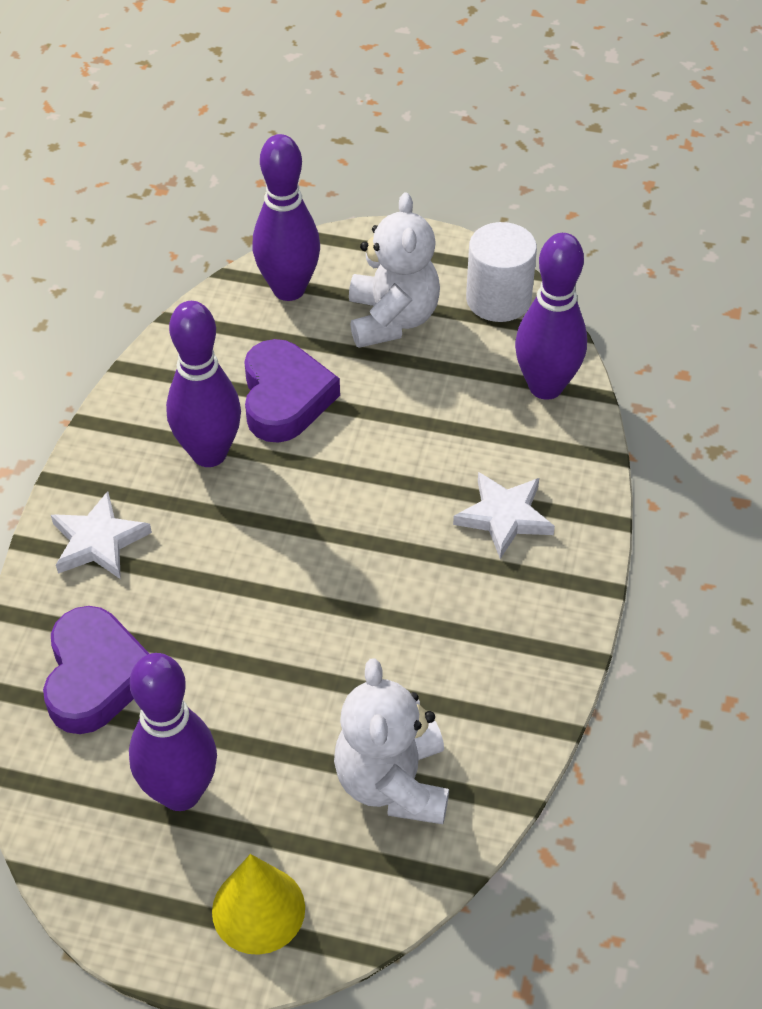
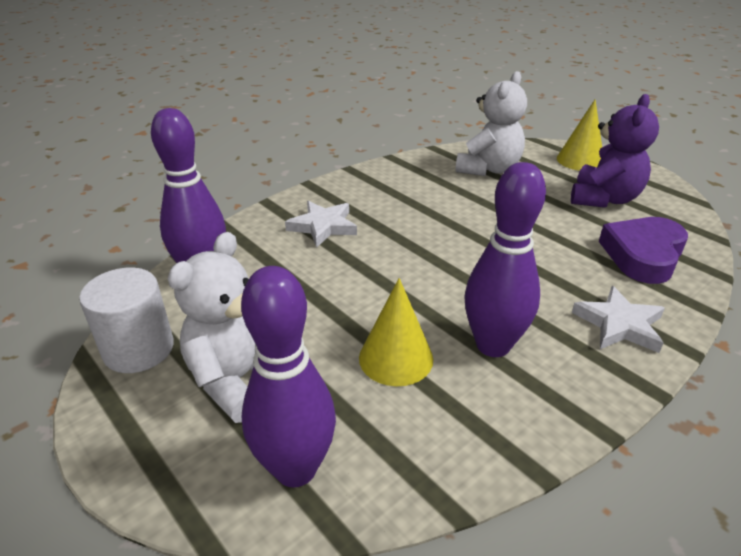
camera: 145 degrees left, 15 degrees down
purple bowling pin [129,653,217,811] -> purple teddy bear [571,94,659,208]
purple heart [244,339,340,443] -> yellow cone [359,278,433,386]

